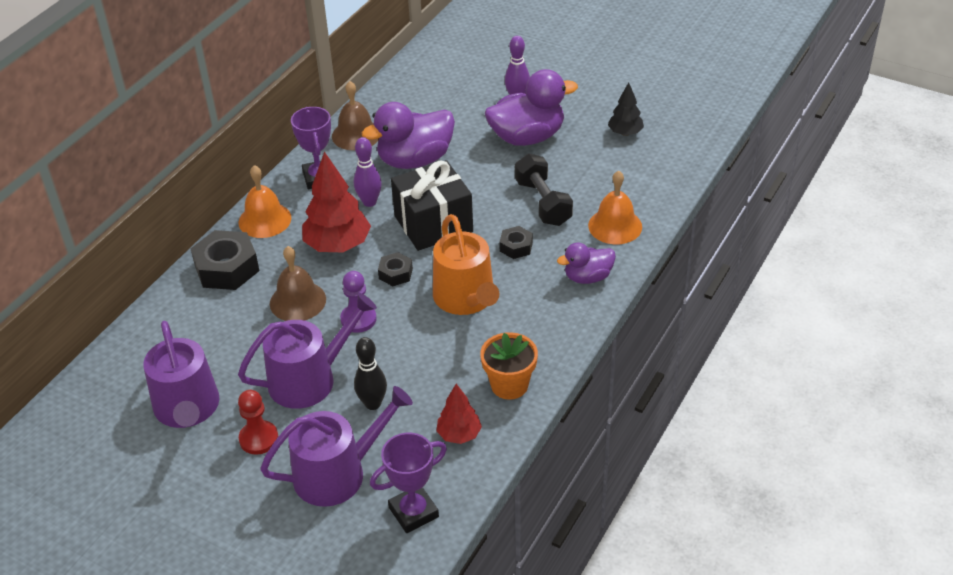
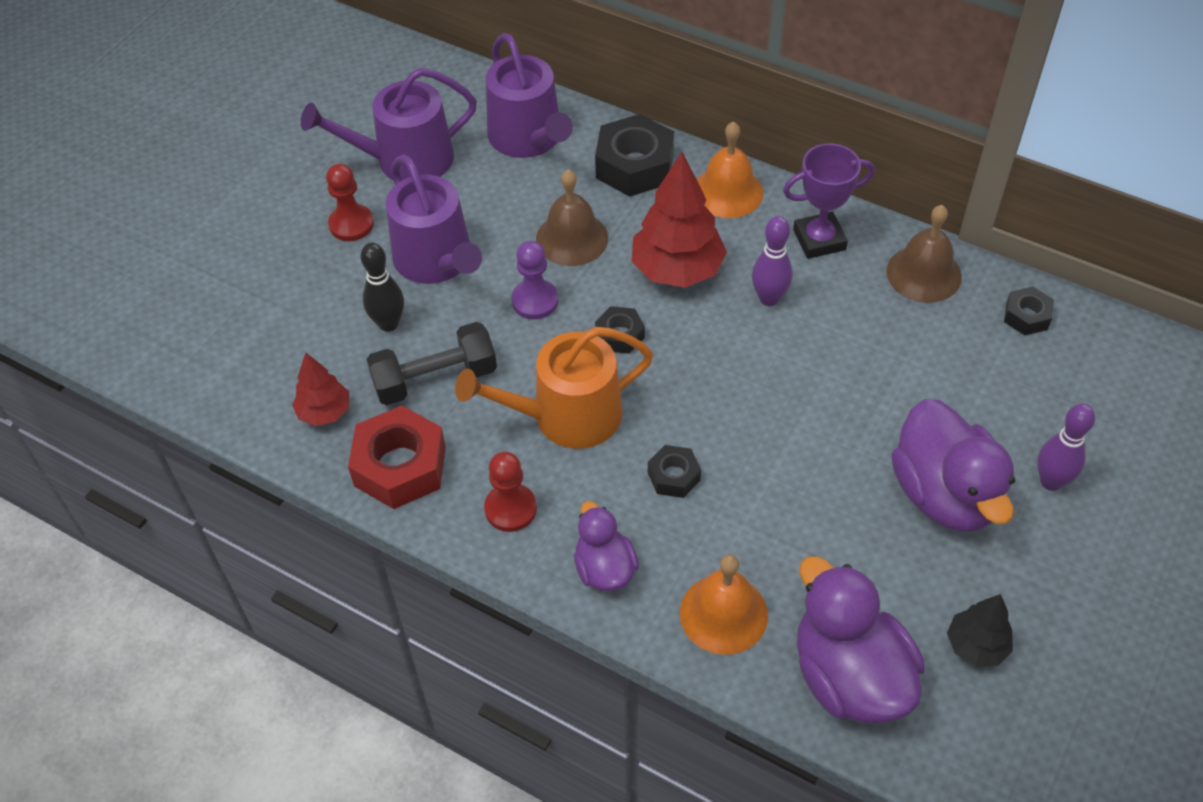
camera: 90 degrees right, 10 degrees up
purple watering can [260,386,413,507] -> purple watering can moved to [486,33,573,158]
purple duck [362,102,455,169] -> purple duck moved to [797,556,925,724]
purple trophy [370,433,447,533] -> none
black gift [391,160,473,251] -> none
orange flower pot [480,332,538,400] -> red nut [348,405,446,509]
black dumbbell [515,154,573,226] -> black dumbbell moved to [366,322,497,405]
none -> red pawn [484,452,537,532]
none -> black nut [1004,287,1054,335]

